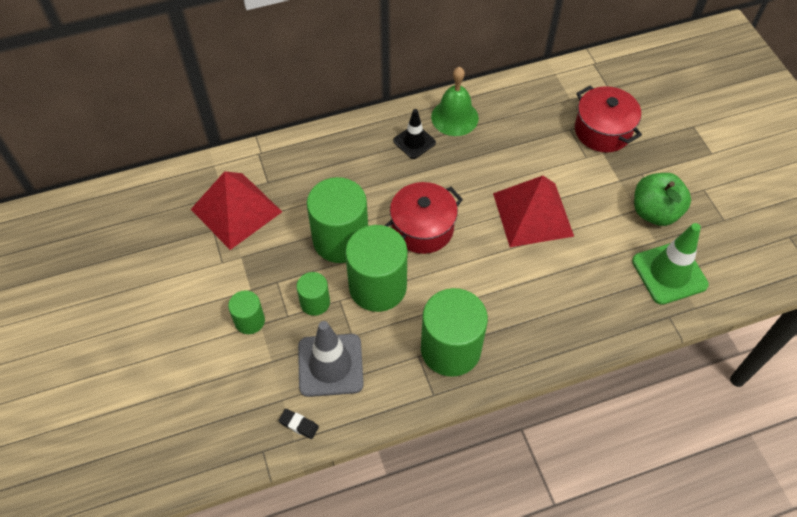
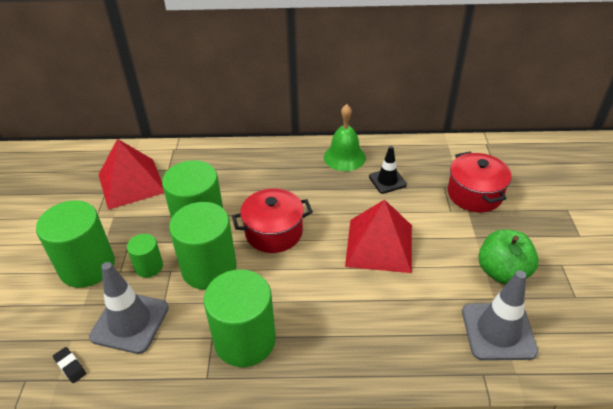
camera: 20 degrees right, 15 degrees down
green cylinder [228,290,265,334] -> green cylinder [36,200,115,288], size x1.95
black traffic cone [393,109,436,159] -> black traffic cone moved to [369,146,407,193]
green traffic cone [632,223,709,305] -> grey traffic cone [462,270,538,360]

